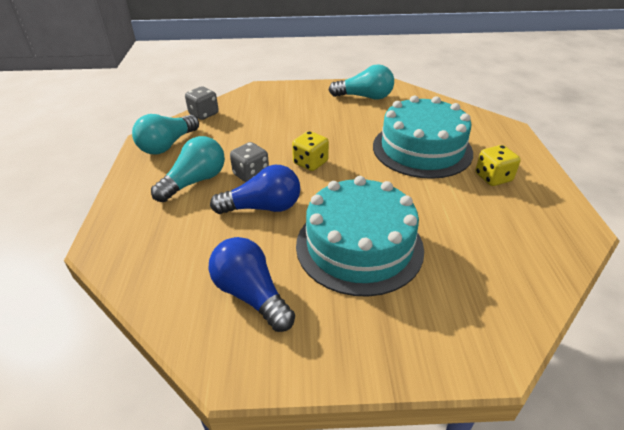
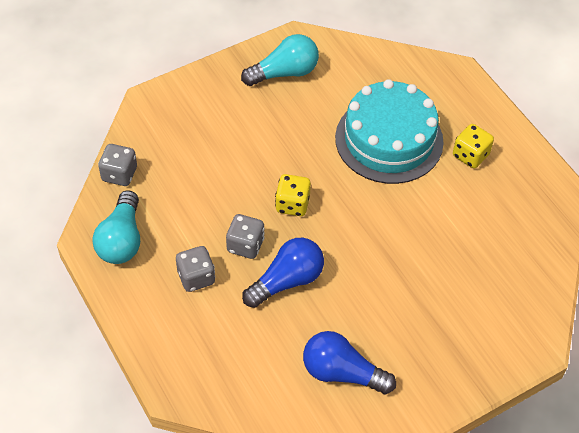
camera: 30 degrees left, 15 degrees up
turquoise light bulb [151,136,225,202] -> grey dice [176,246,215,292]
turquoise cake [296,176,424,297] -> none

